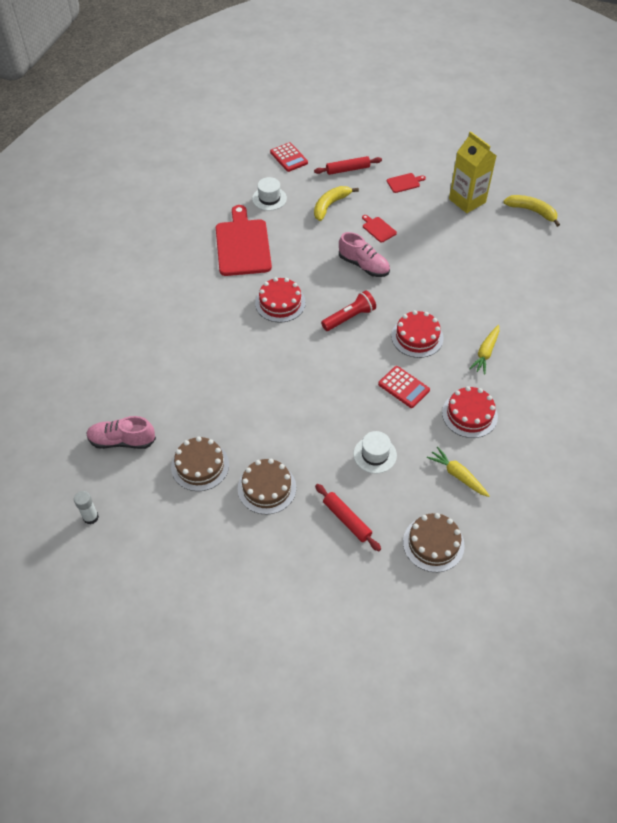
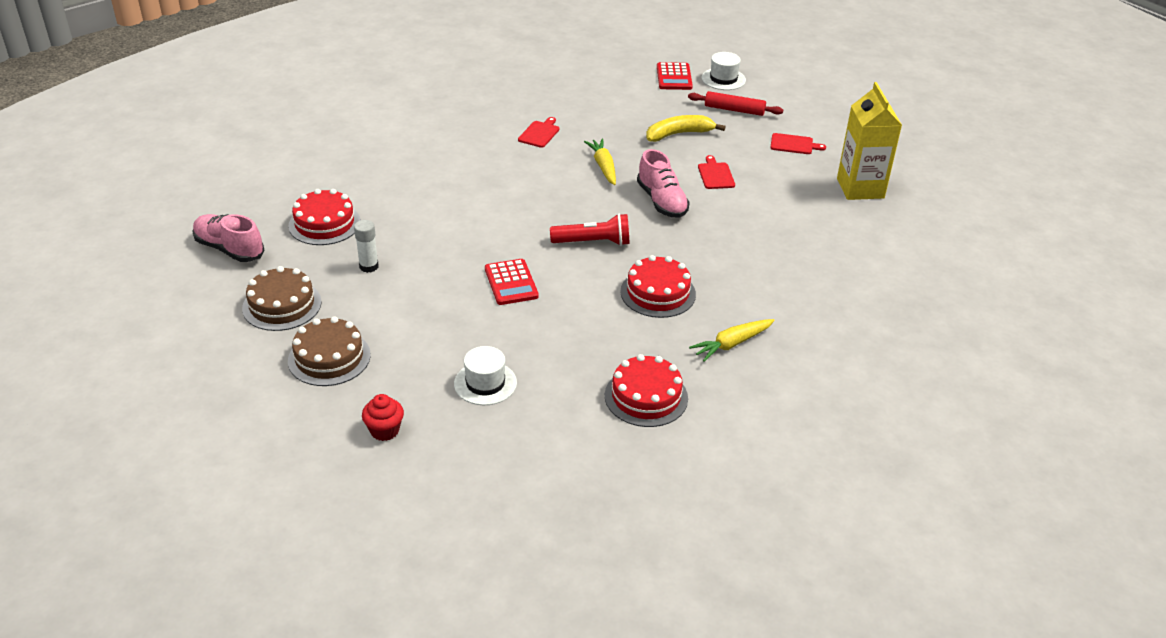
camera: 30 degrees right, 15 degrees down
white glue stick [74,491,99,524] -> white glue stick moved to [354,220,379,273]
red cutting board [216,205,272,276] -> red cutting board [518,117,560,148], size x0.43
white hat [252,177,287,211] -> white hat moved to [702,52,746,90]
red cake [255,277,306,323] -> red cake moved to [288,189,361,245]
red rolling pin [315,484,381,551] -> red cupcake [362,394,404,441]
red calculator [378,366,430,408] -> red calculator moved to [485,259,539,305]
brown cake [403,513,465,572] -> none
yellow carrot [427,447,490,497] -> yellow carrot moved to [584,139,616,185]
yellow banana [503,195,560,227] -> none

